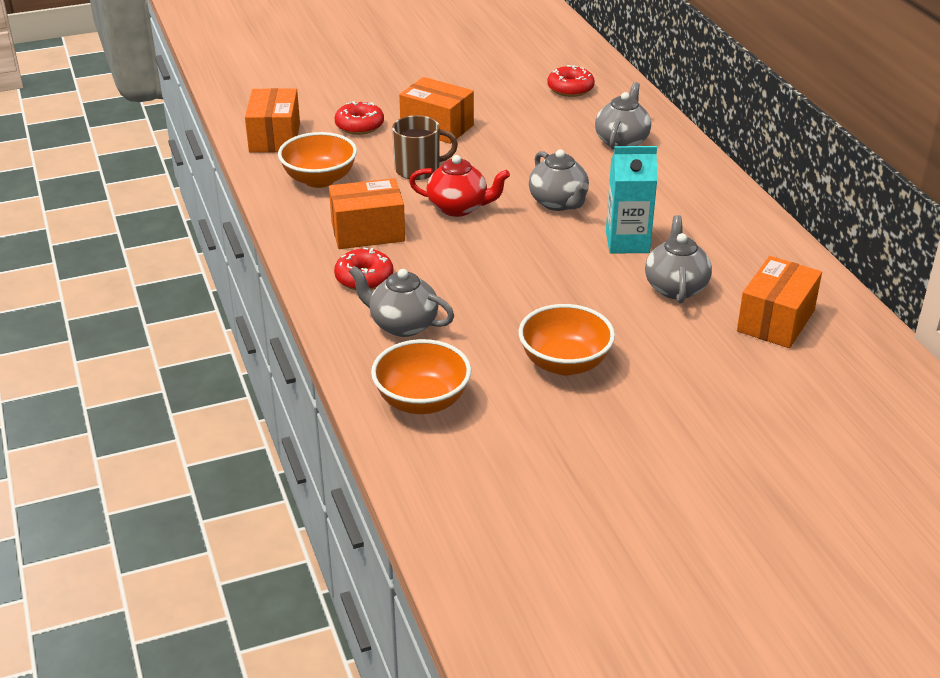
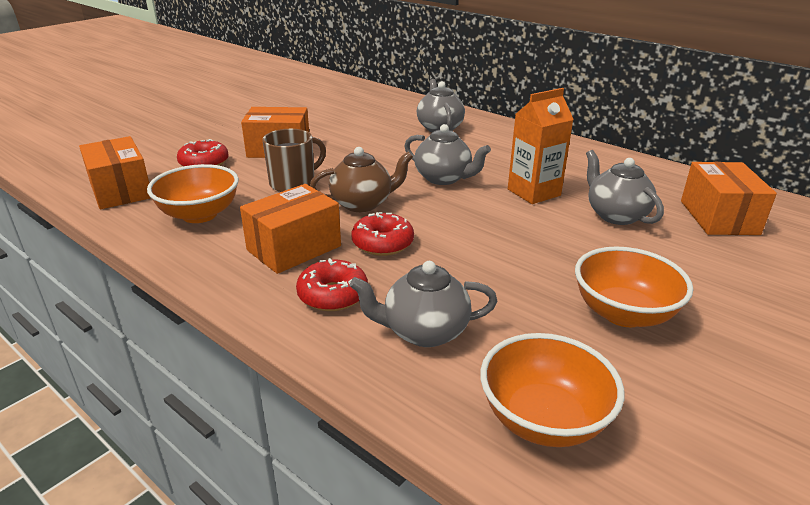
camera: 30 degrees left, 5 degrees down
red teapot [409,155,510,217] -> brown teapot [310,147,413,212]
red donut [547,65,595,97] -> red donut moved to [351,212,414,256]
turquoise carton [606,146,657,253] -> orange carton [508,88,574,204]

